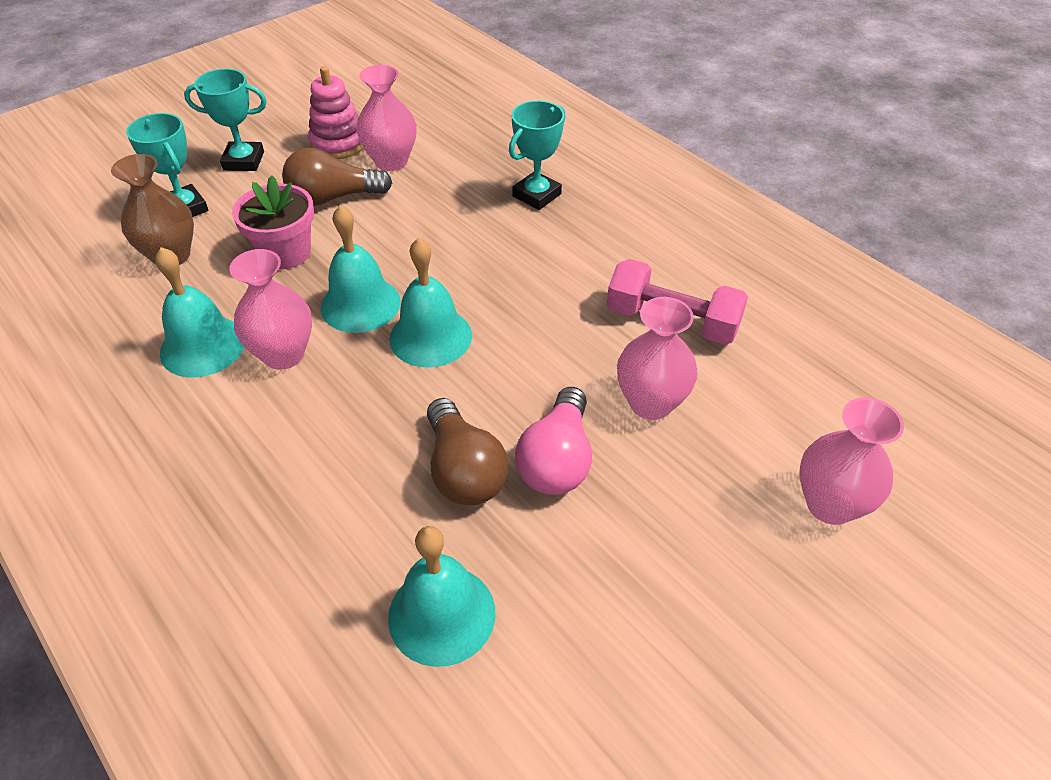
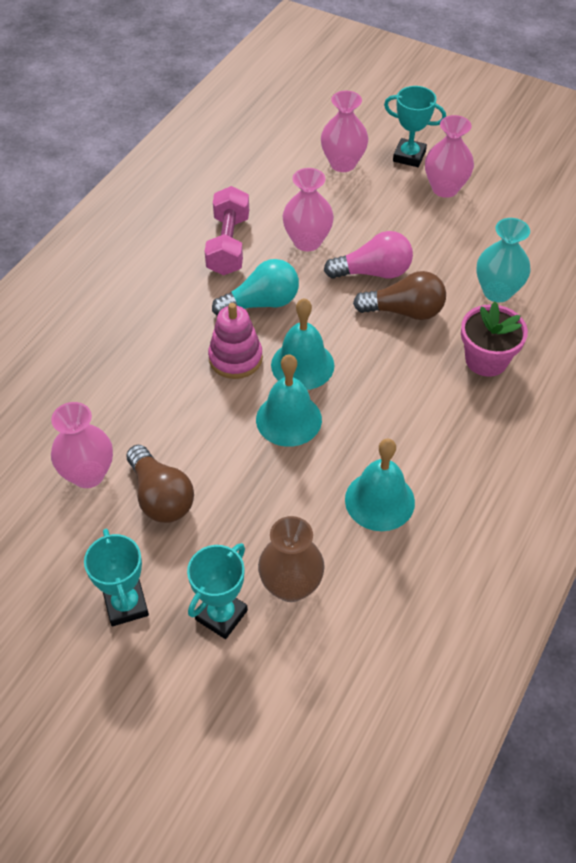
camera: 110 degrees left, 5 degrees up
pink vase [229,249,312,370] -> pink vase moved to [425,115,474,198]
pink flower pot [232,175,314,269] -> pink flower pot moved to [461,302,528,377]
pink stacking toy [308,66,363,159] -> pink stacking toy moved to [208,303,263,379]
turquoise bell [388,526,495,667] -> turquoise vase [476,218,531,302]
brown light bulb [427,398,508,506] -> brown light bulb turned 45 degrees clockwise [353,271,446,320]
turquoise trophy [509,100,566,210] -> turquoise trophy moved to [384,86,446,167]
none -> turquoise light bulb [212,259,299,316]

